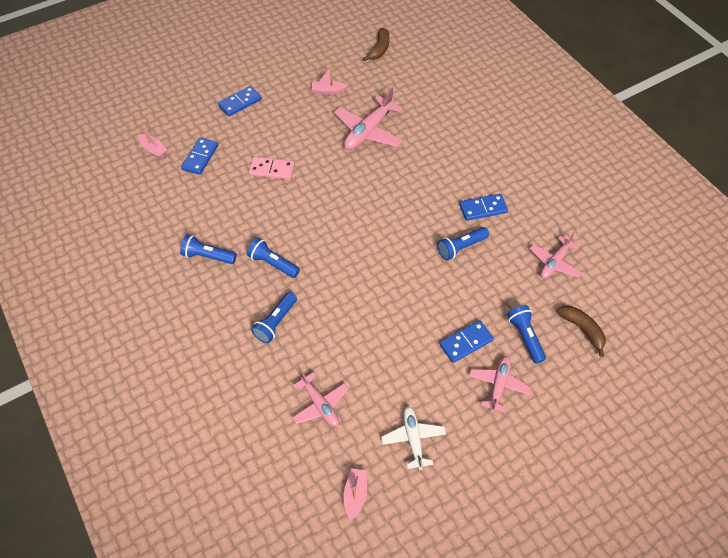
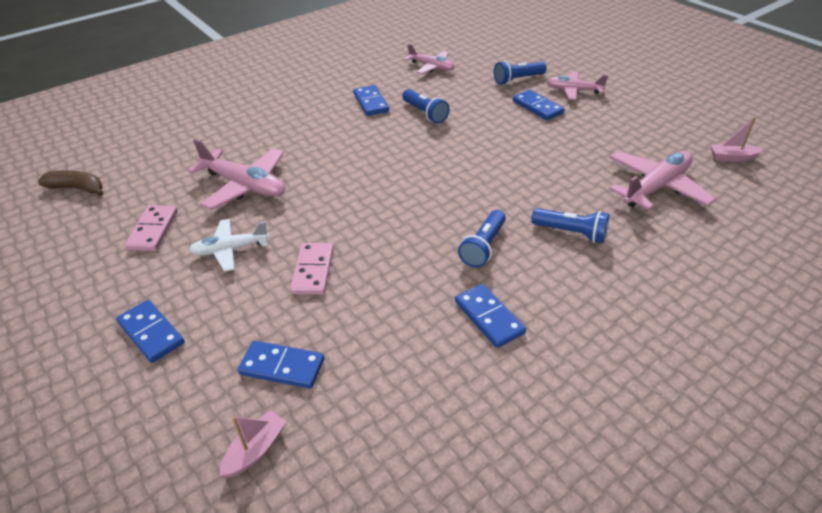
camera: 95 degrees left, 15 degrees down
blue flashlight [180,235,237,264] -> blue domino [455,284,526,348]
pink plane [292,371,348,427] -> pink plane [609,151,716,210], size x1.58
pink boat [312,66,347,95] -> pink domino [125,205,178,251]
white plane [381,406,446,470] -> white plane moved to [189,219,269,272]
brown banana [557,306,606,357] -> none

